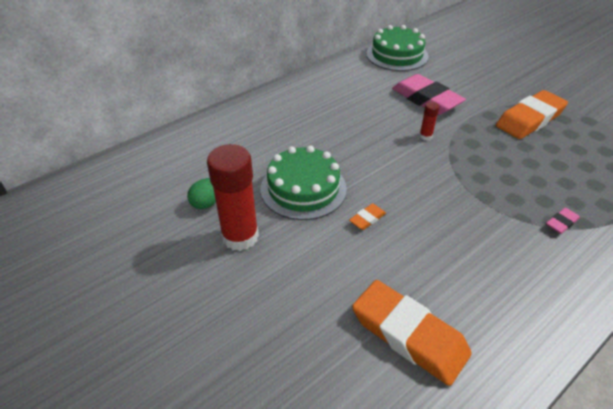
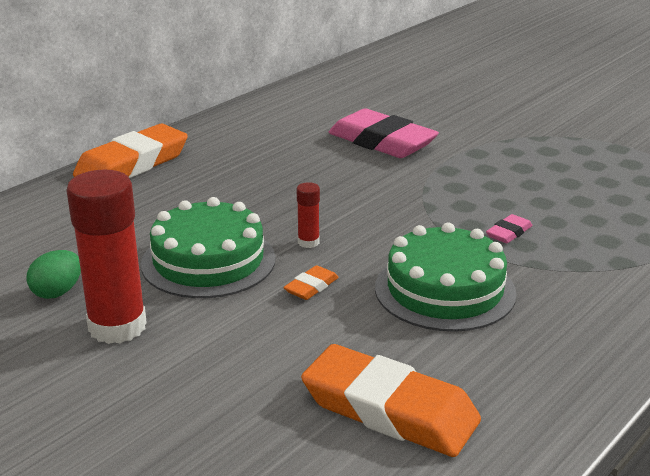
camera: 10 degrees left, 15 degrees down
green cake [366,25,429,71] -> green cake moved to [375,223,517,332]
red glue stick [419,102,440,140] -> red glue stick moved to [297,182,320,248]
orange eraser [496,90,568,139] -> orange eraser moved to [73,124,188,178]
pink eraser [546,208,580,234] -> pink eraser moved to [486,214,532,243]

